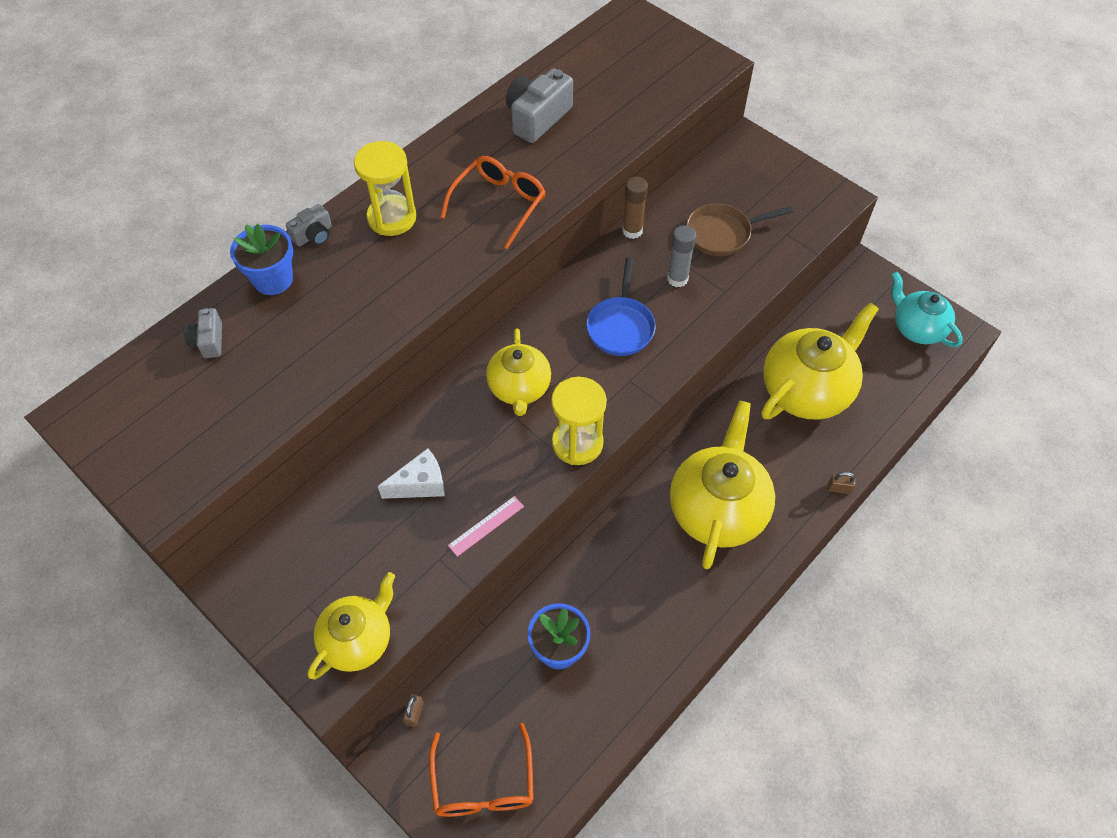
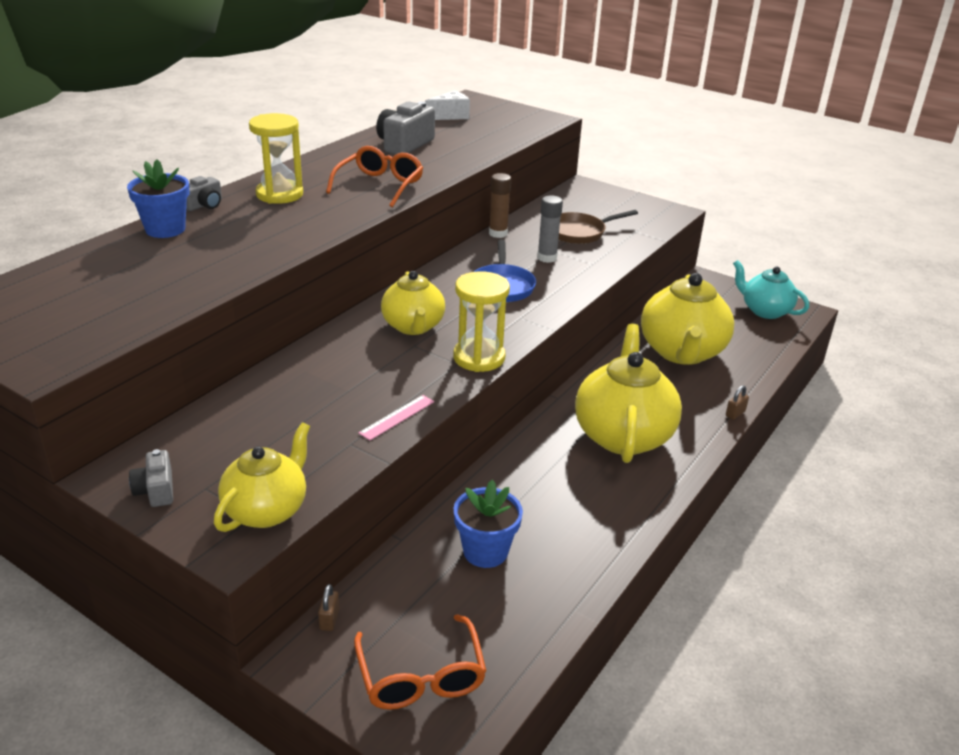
camera: 10 degrees left, 25 degrees down
grey camera [184,308,222,358] -> grey camera moved to [129,449,173,507]
white cheese [378,448,445,499] -> white cheese moved to [425,90,470,120]
yellow teapot [761,302,879,420] -> yellow teapot turned 150 degrees clockwise [641,273,734,365]
brown padlock [828,472,856,494] -> brown padlock turned 45 degrees counterclockwise [726,385,749,420]

